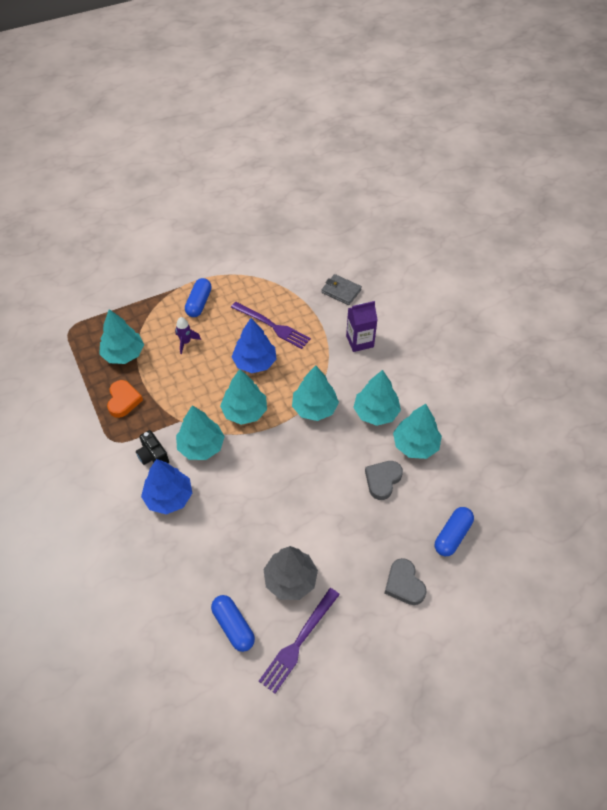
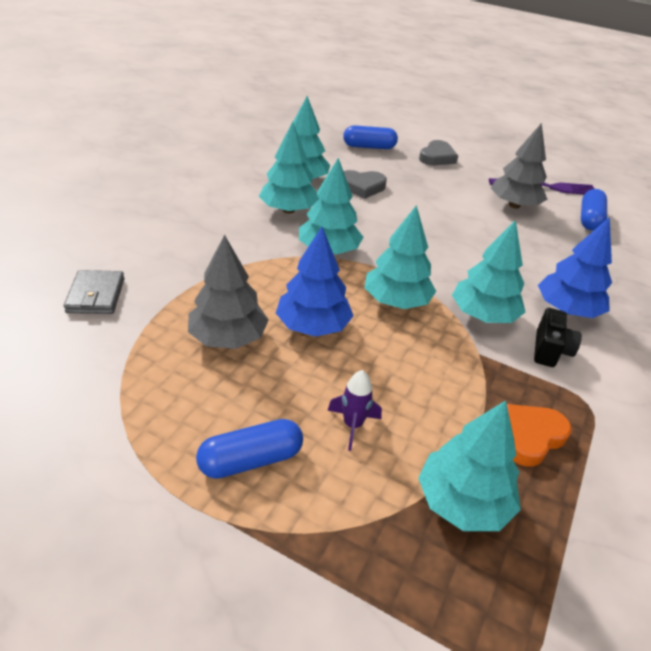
camera: 130 degrees left, 15 degrees down
purple fork [231,302,311,349] -> grey tree [188,235,269,349]
purple carton [346,301,377,352] -> none

